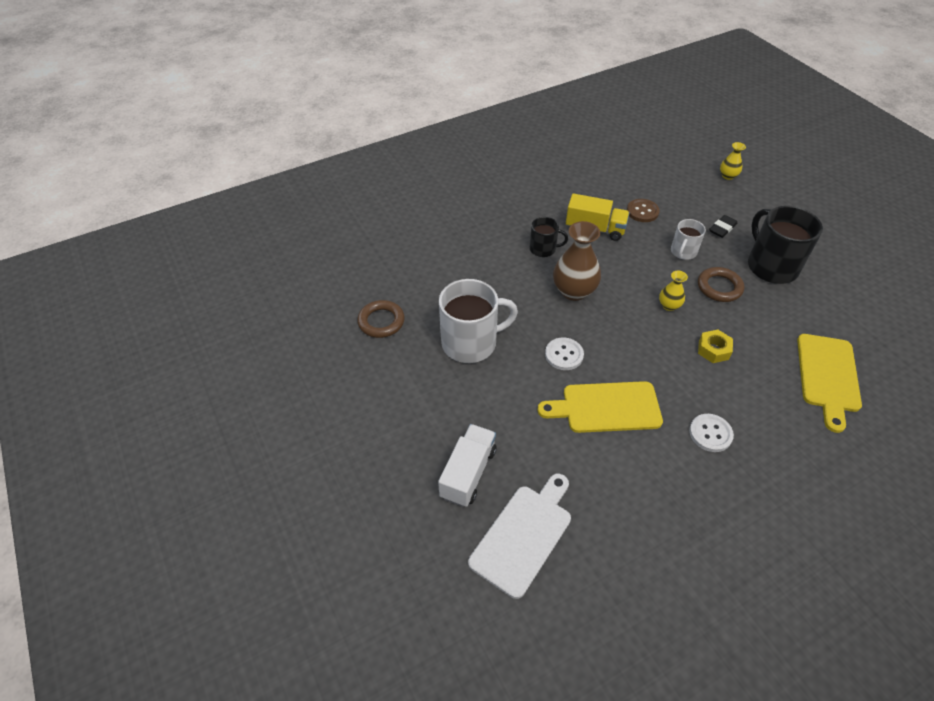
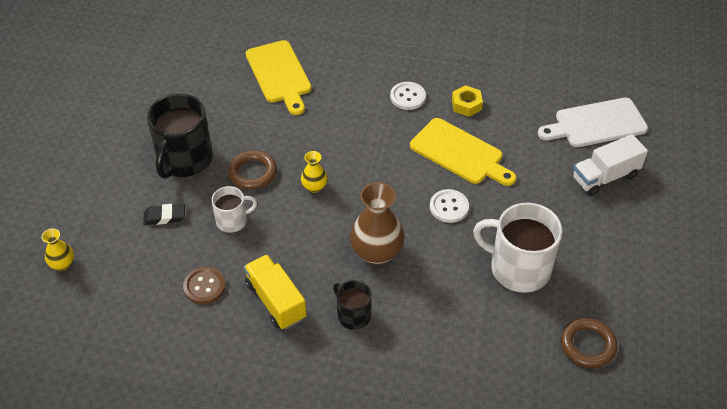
camera: 140 degrees left, 0 degrees up
yellow nut [698,329,733,363] -> yellow nut moved to [452,85,483,117]
yellow cutting board [797,334,862,433] -> yellow cutting board turned 105 degrees clockwise [246,40,311,115]

